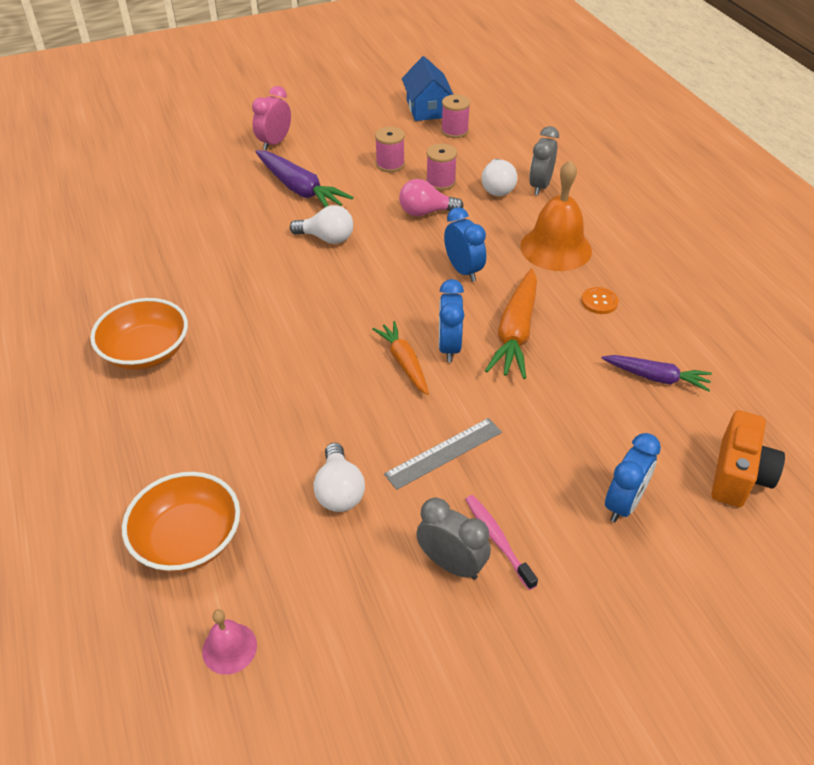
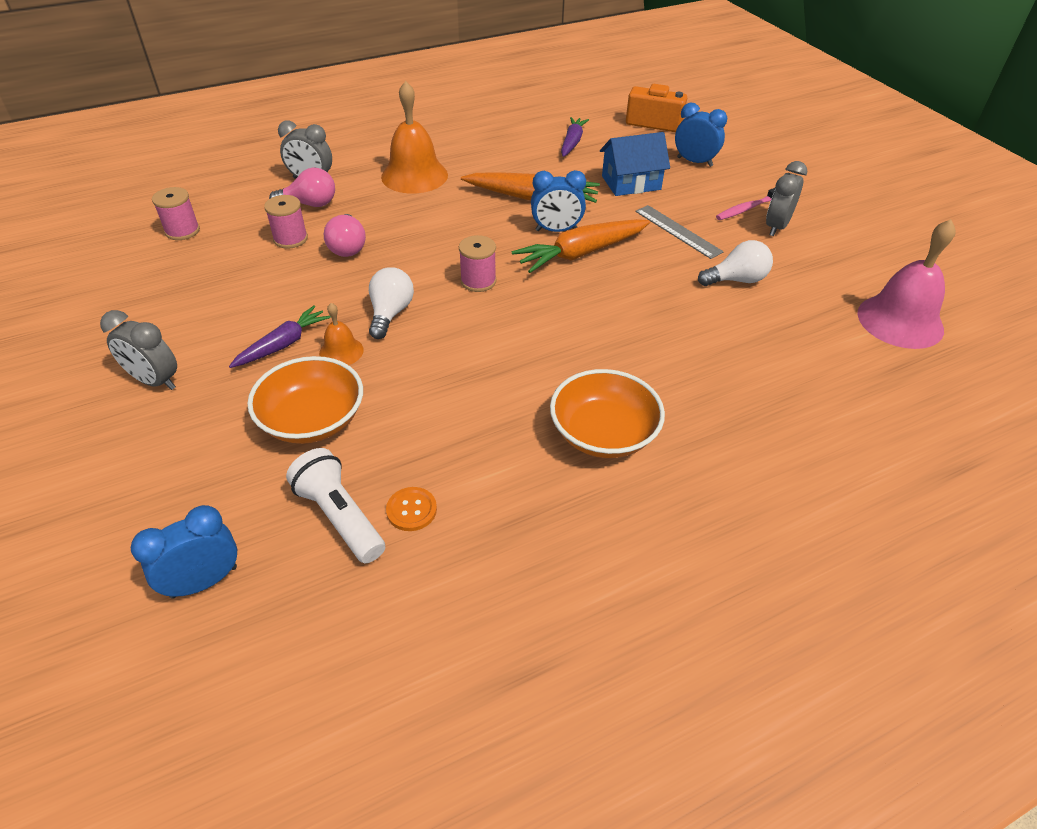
camera: 95 degrees left, 0 degrees up
orange bowl [122,472,240,572] -> orange bowl moved to [247,356,363,444]
pink bell [202,609,257,675] -> pink bell [857,219,956,349], size x1.99
pink clock [252,86,291,151] -> grey clock [100,310,177,390]
purple carrot [256,150,354,207] -> purple carrot [229,306,331,368], size x0.64
orange carrot [372,321,429,395] -> orange carrot [511,219,650,273], size x1.55
pink spool [375,127,405,172] -> pink spool moved to [459,235,496,292]
blue house [402,56,454,121] -> blue house moved to [600,132,670,196]
blue clock [444,207,486,282] -> blue clock moved to [131,505,237,599]
white light bulb [481,159,517,196] -> pink light bulb [269,167,335,207]
orange button [581,287,618,314] -> orange button moved to [386,487,437,531]
none -> white flashlight [286,448,385,563]
none -> orange bell [319,303,364,365]

